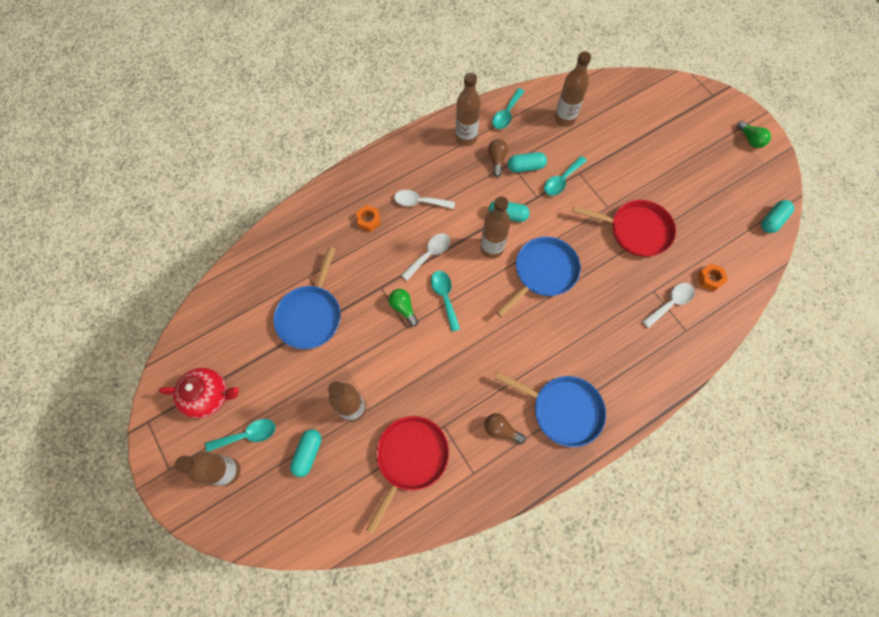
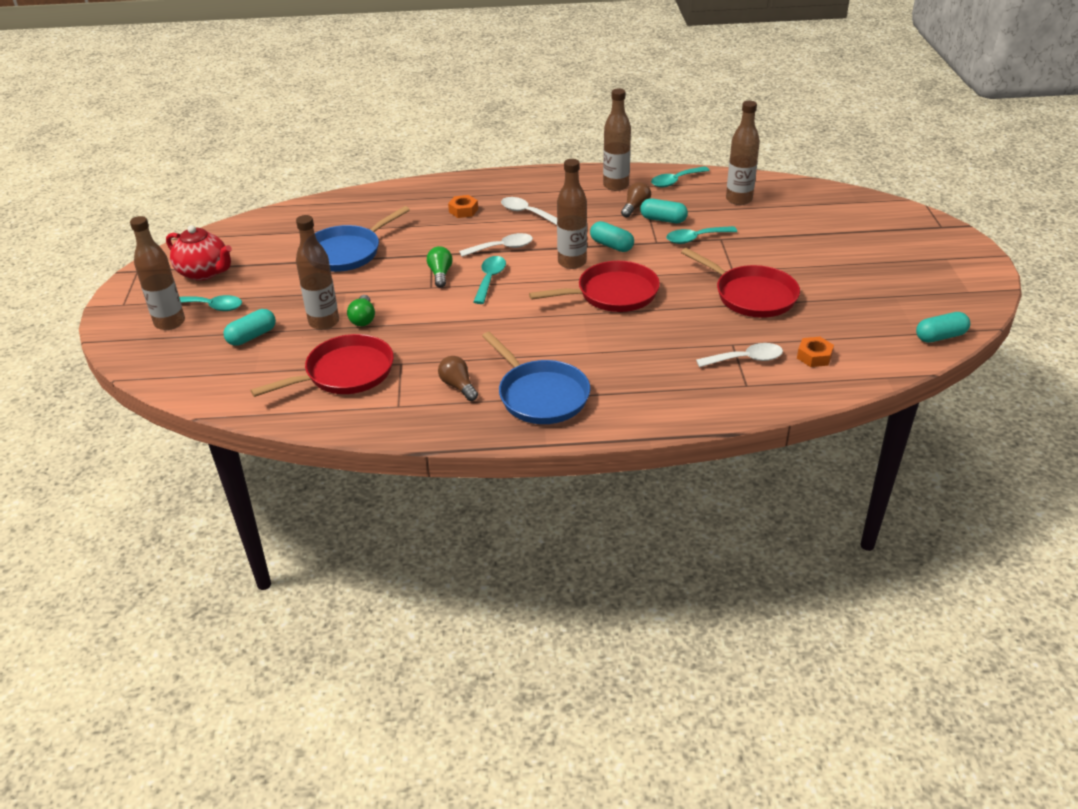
camera: 30 degrees right, 30 degrees down
blue pan [496,237,581,318] -> red pan [529,261,660,312]
green light bulb [737,121,771,148] -> green light bulb moved to [347,295,375,326]

